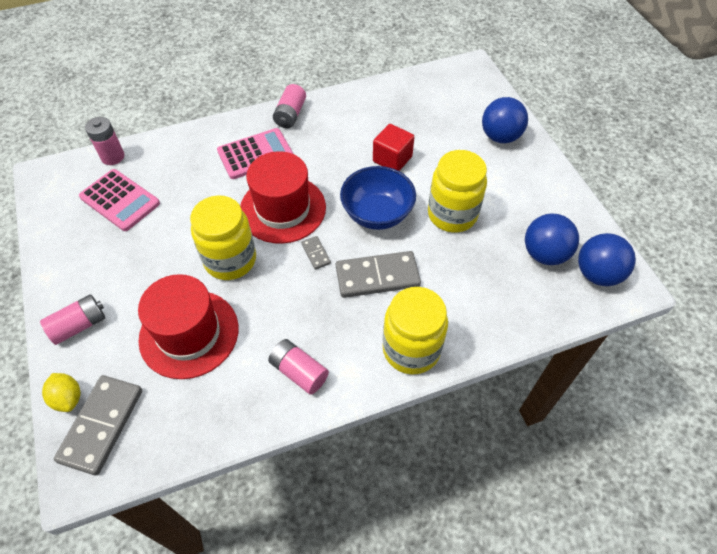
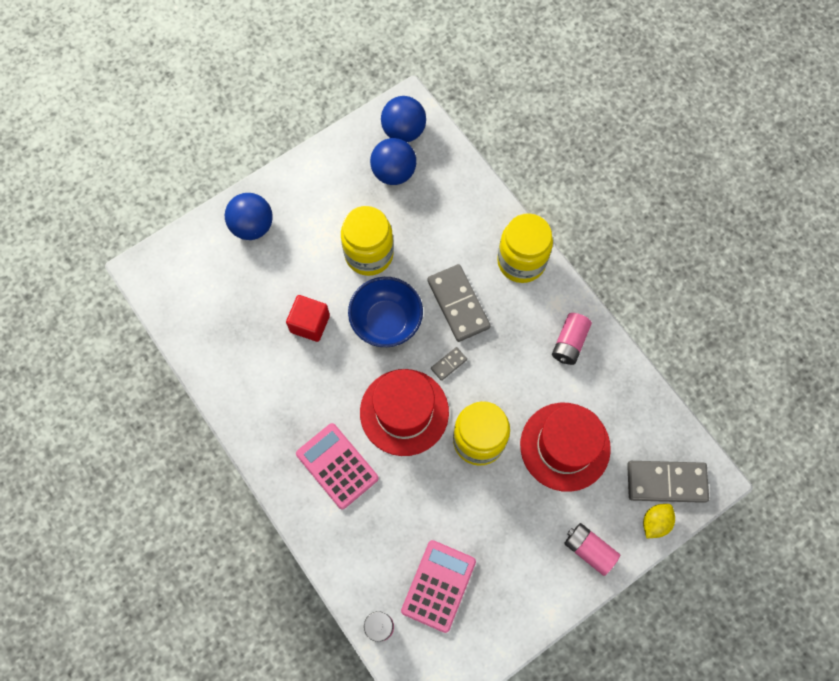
camera: 105 degrees left, 15 degrees up
pink battery [273,84,306,128] -> none

